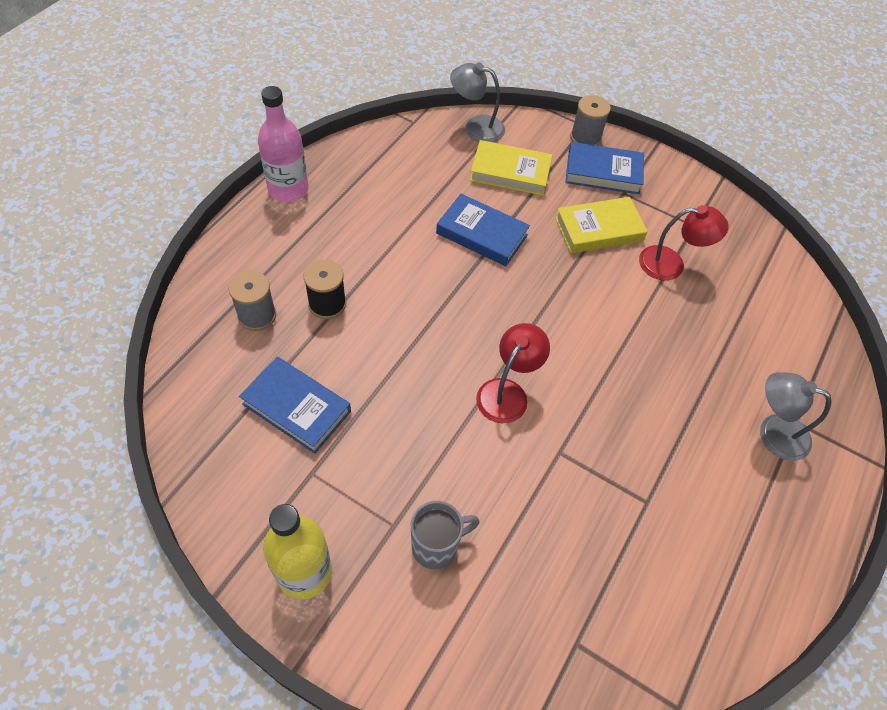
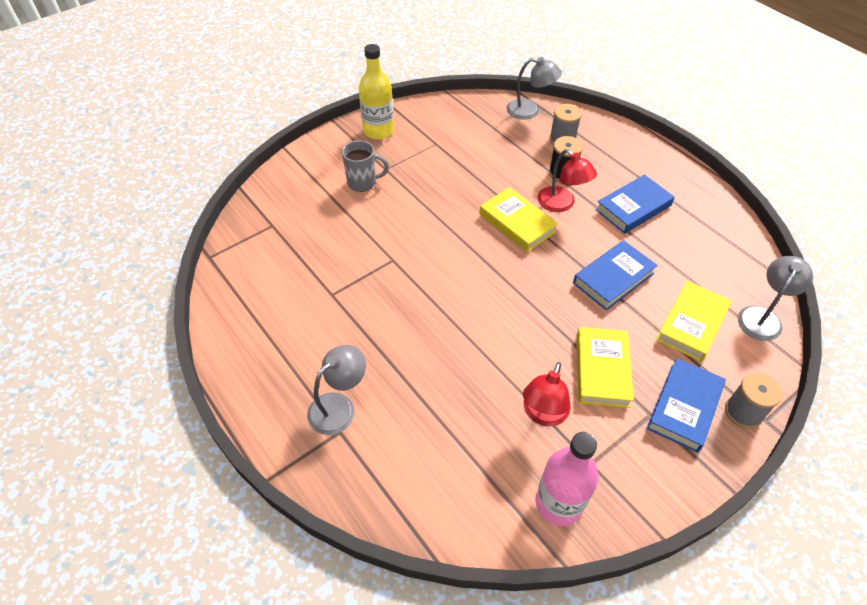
camera: 115 degrees right, 5 degrees down
blue book [239,357,351,454] -> blue book moved to [595,174,675,234]
pink bottle [258,86,308,202] -> pink bottle moved to [536,432,599,526]
grey mug [411,501,479,569] -> grey mug turned 90 degrees counterclockwise [342,140,389,192]
red lamp [476,323,550,423] -> red lamp moved to [538,149,597,212]
none -> yellow book [480,187,558,252]
none -> grey lamp [506,57,562,119]

